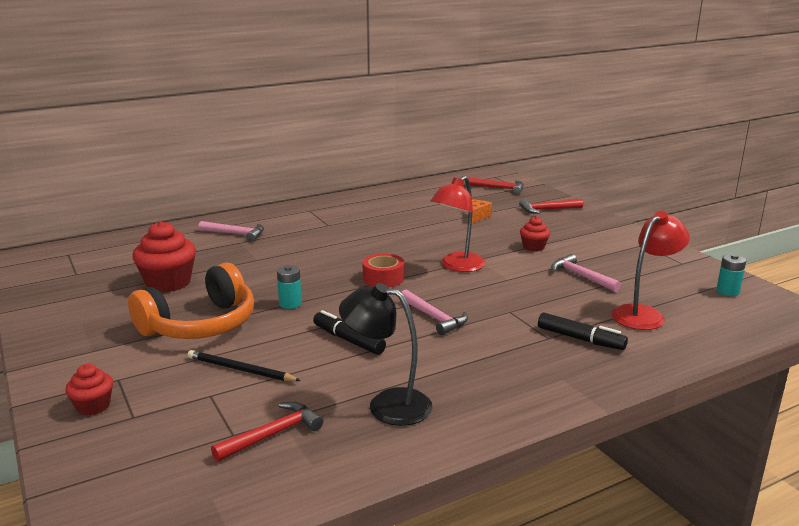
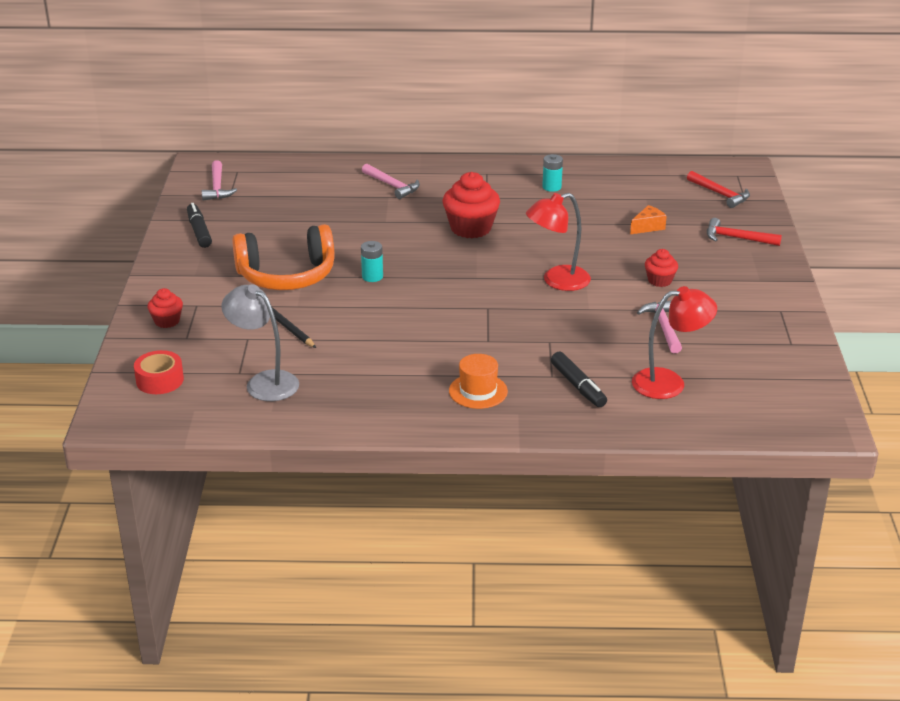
camera: 30 degrees right, 10 degrees up
red cupcake [132,221,196,293] -> red cupcake moved to [443,172,500,238]
red hammer [211,402,323,462] -> grey lamp [221,284,299,401]
black marker [313,310,386,355] -> black marker moved to [187,203,212,248]
black lamp [339,283,433,426] -> none
red tape [362,253,404,287] -> red tape moved to [134,350,184,394]
pink hammer [401,290,468,335] -> pink hammer moved to [202,160,237,201]
turquoise battery [717,254,746,296] -> turquoise battery moved to [542,154,563,192]
none -> orange hat [449,354,508,409]

